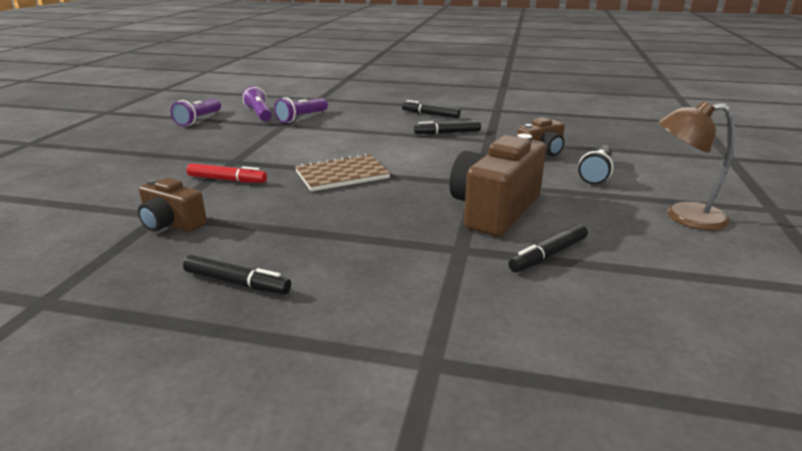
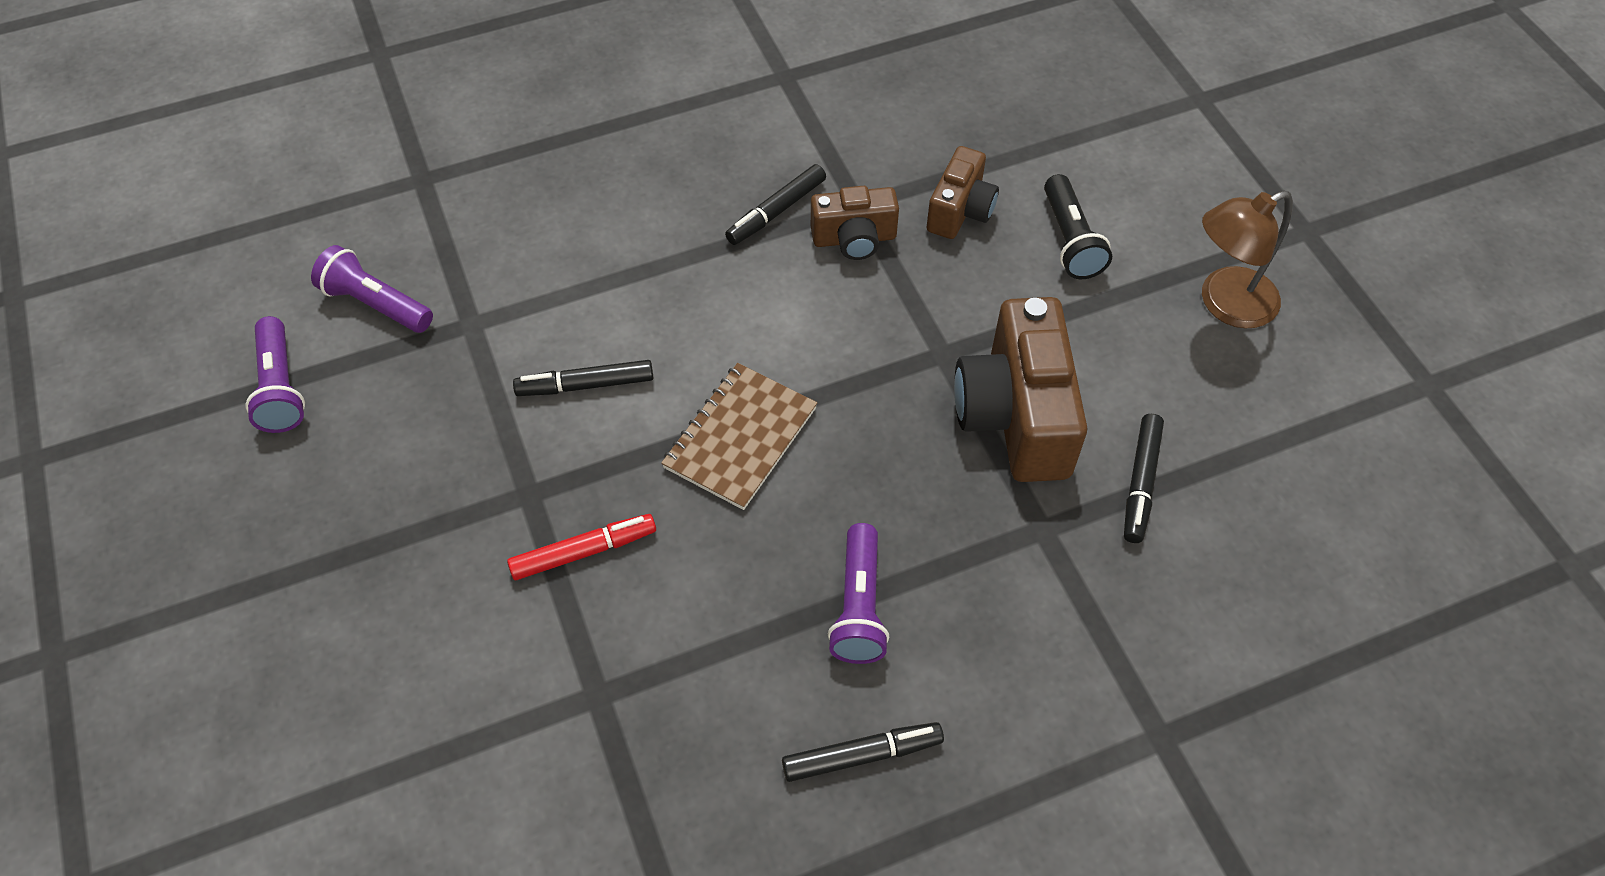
camera: 35 degrees left, 30 degrees up
brown camera [138,178,207,232] -> brown camera moved to [811,186,899,260]
purple flashlight [274,97,328,123] -> purple flashlight moved to [828,523,889,664]
black marker [402,100,461,118] -> black marker moved to [513,360,653,396]

